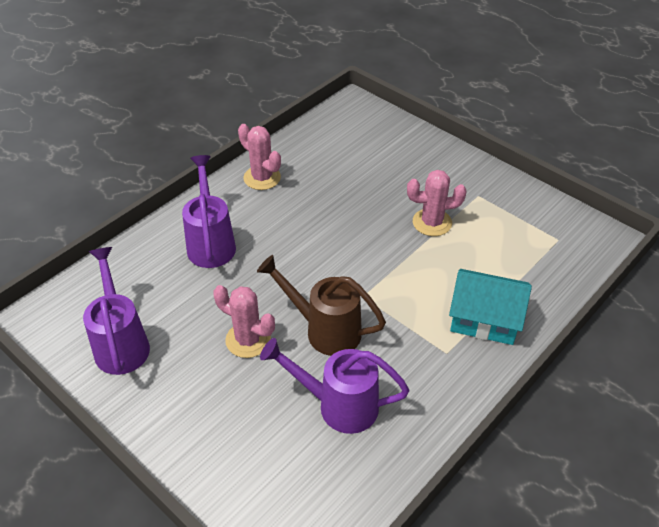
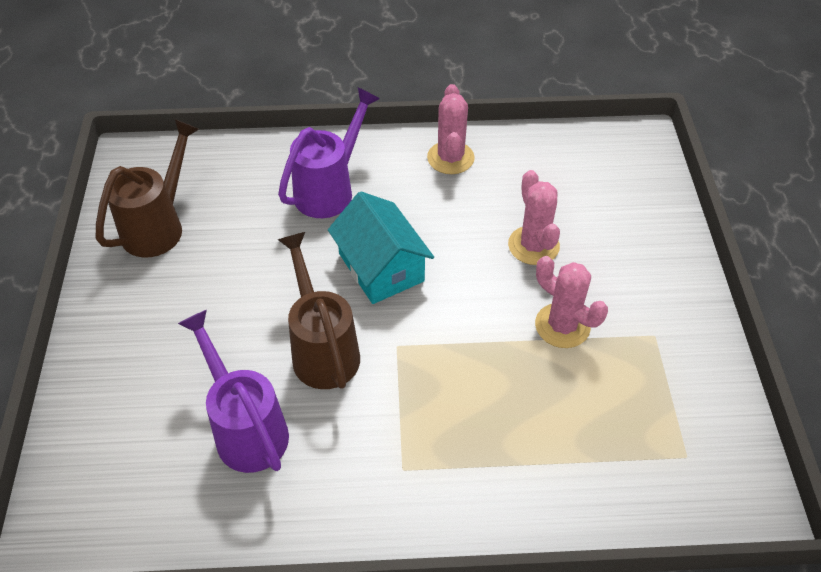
camera: 45 degrees right, 5 degrees up
purple watering can [83,247,150,375] -> brown watering can [96,119,199,258]
pink cactus [213,285,275,358] -> pink cactus moved to [508,170,560,265]
turquoise house [449,269,532,345] -> turquoise house moved to [328,191,434,304]

